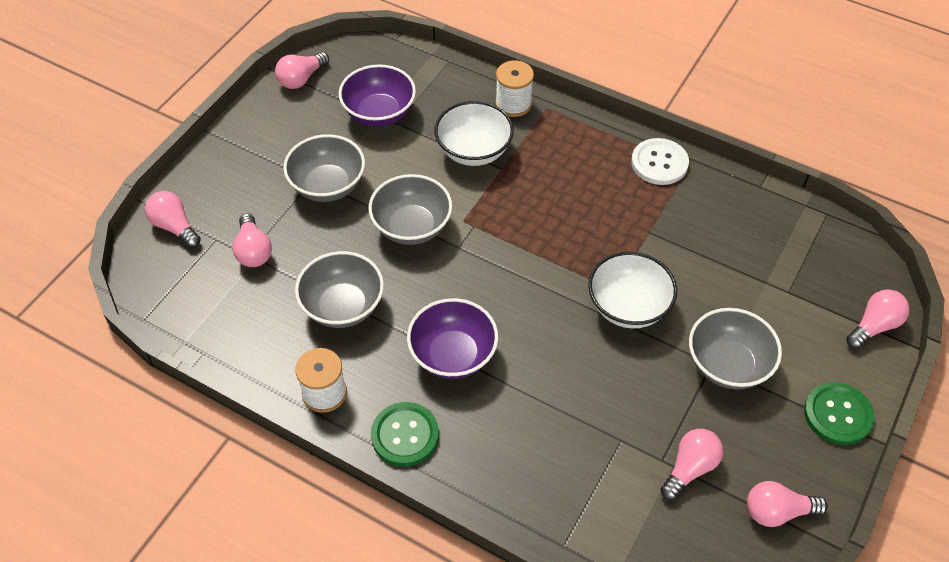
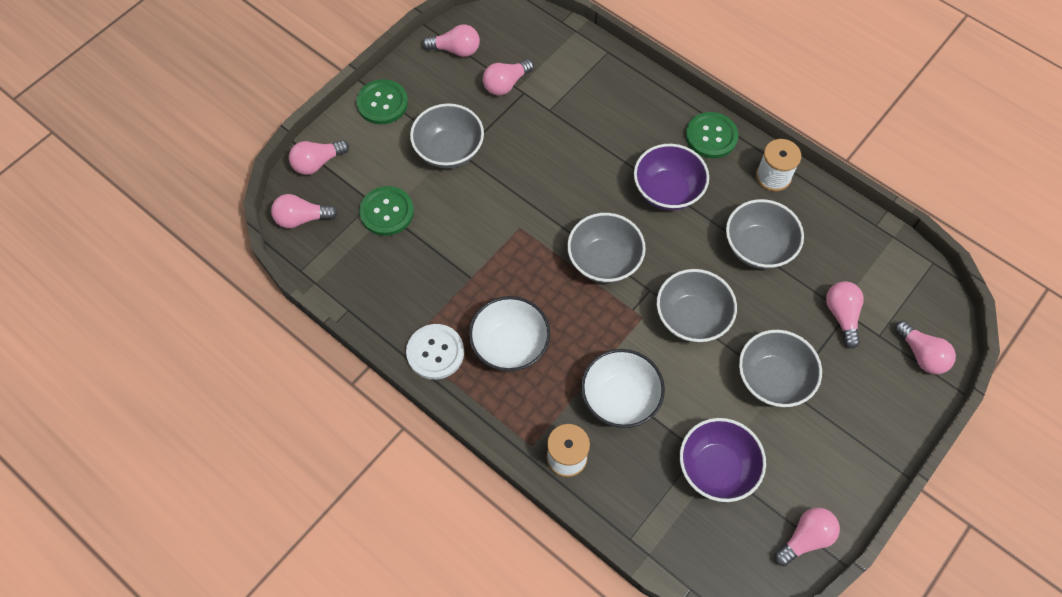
camera: 170 degrees left, 10 degrees up
white bowl [588,252,677,329] -> white bowl moved to [469,296,550,372]
none -> pink light bulb [271,194,338,228]
none -> green button [359,186,414,236]
none -> grey bowl [567,213,646,283]

